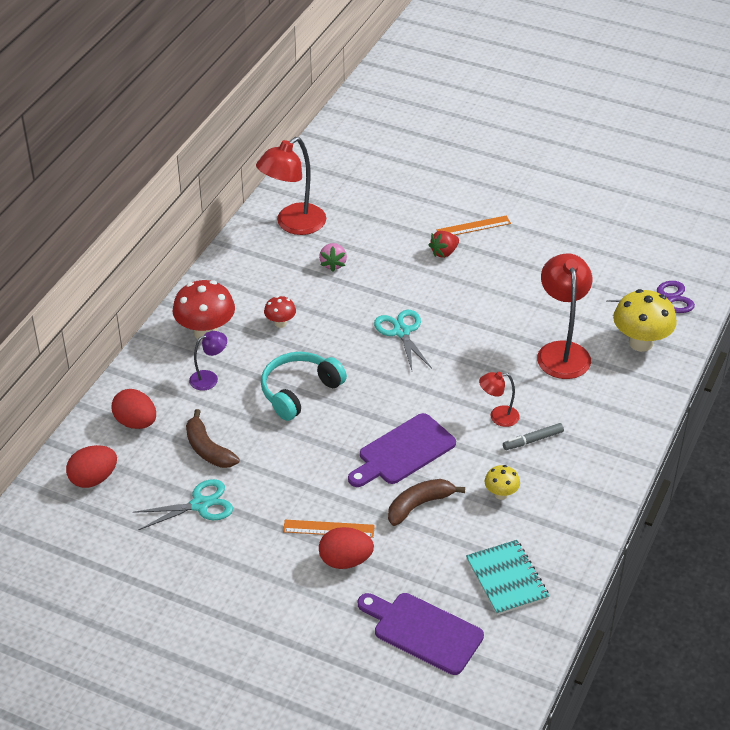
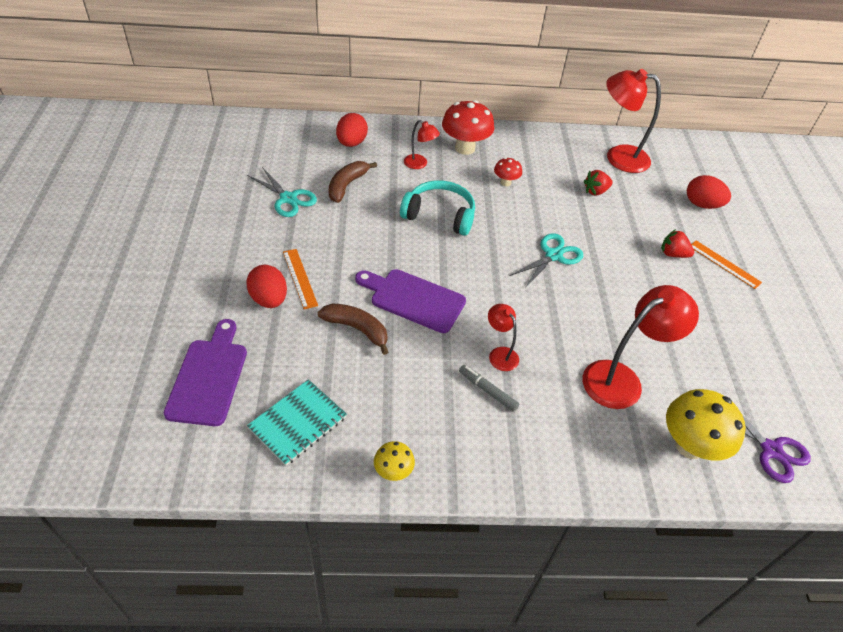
camera: 60 degrees right, 5 degrees up
red egg [66,445,117,488] -> red egg moved to [687,175,731,209]
purple lamp [189,331,227,391] -> red lamp [404,120,440,169]
pink strawberry [319,243,347,272] -> red strawberry [584,170,613,196]
yellow mushroom [484,465,520,500] -> yellow mushroom moved to [374,441,415,481]

